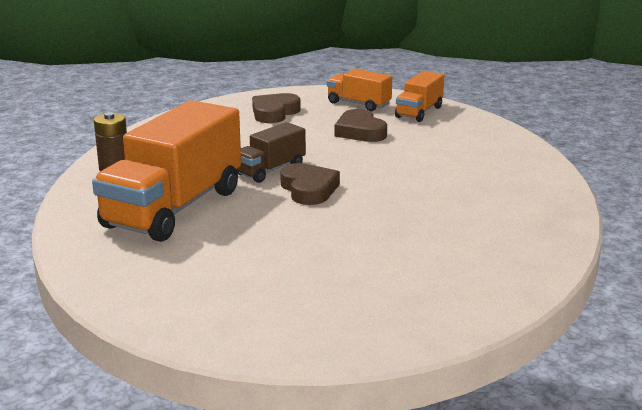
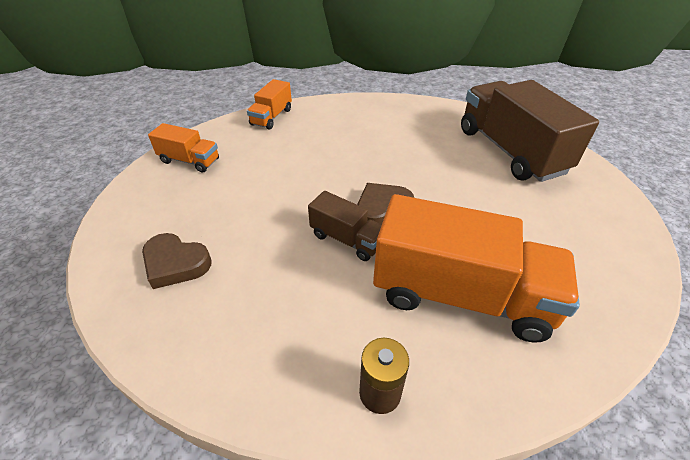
camera: 100 degrees left, 20 degrees up
orange truck [327,69,392,111] -> orange truck moved to [247,79,292,129]
brown heart [335,109,387,142] -> none
none -> brown truck [461,80,599,182]

